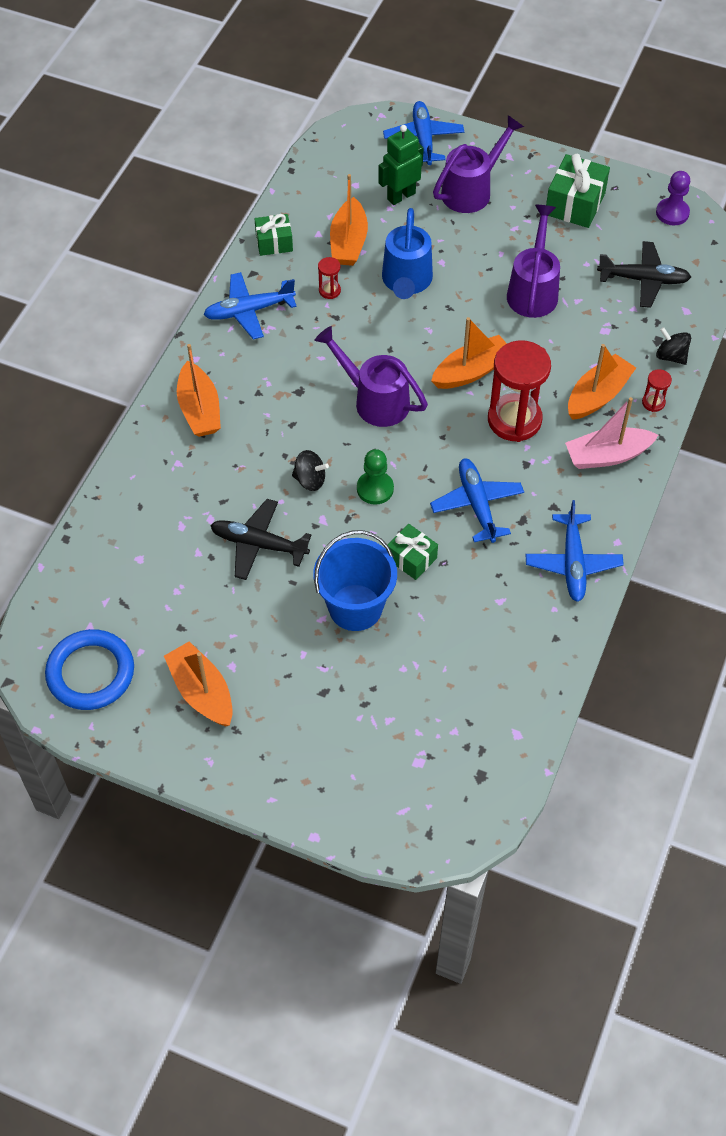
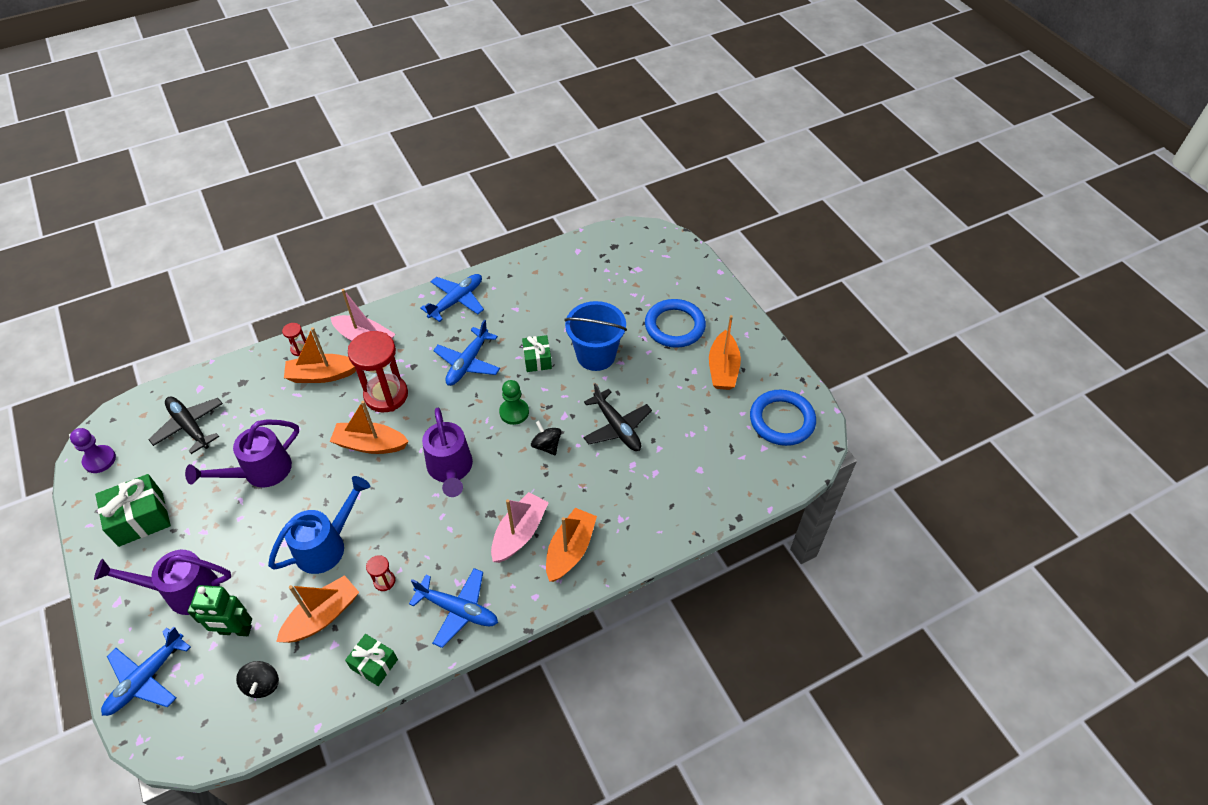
camera: 140 degrees left, 5 degrees down
black spinning top [656,327,691,365] -> black spinning top moved to [236,661,279,698]
none -> pink boat [491,492,549,563]
none -> blue ring [645,299,706,348]

